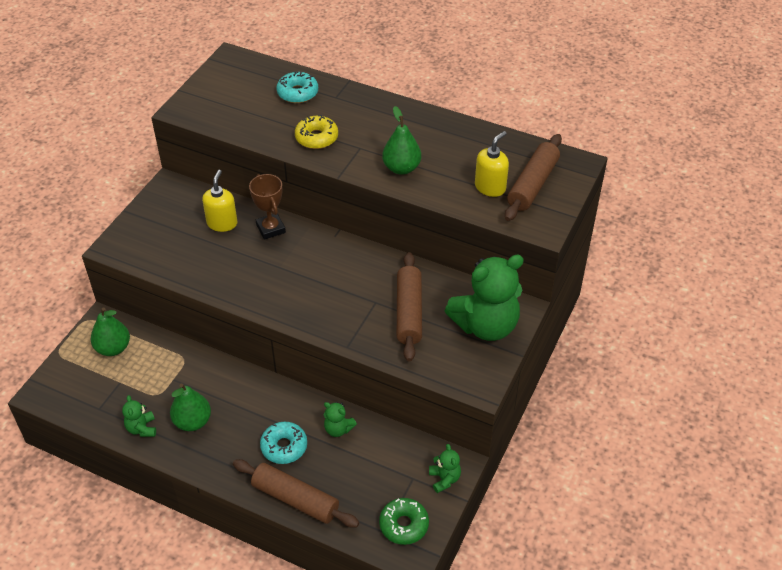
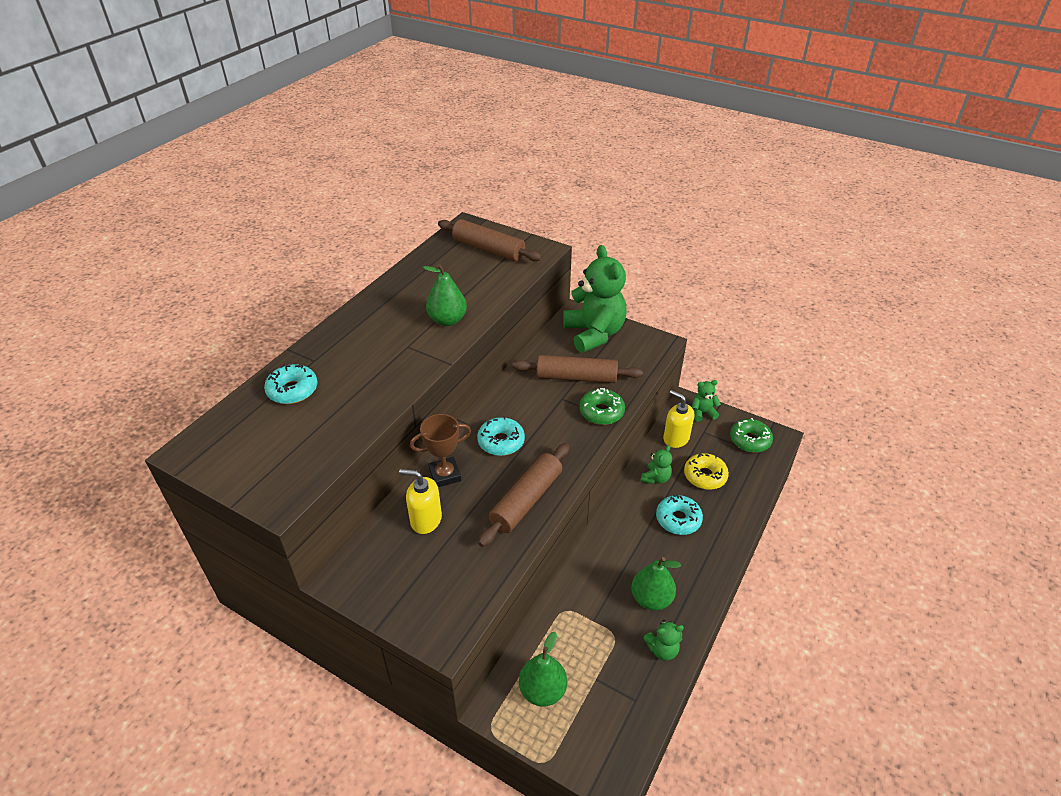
camera: 85 degrees left, 5 degrees down
brown rolling pin [233,459,359,528] -> brown rolling pin moved to [478,443,570,547]
yellow donut [295,115,338,149] -> yellow donut moved to [684,453,729,490]
yellow soap dispenser [475,131,509,197] -> yellow soap dispenser moved to [663,390,694,448]
none -> turquoise donut [477,416,525,456]
none -> green donut [579,388,625,425]

